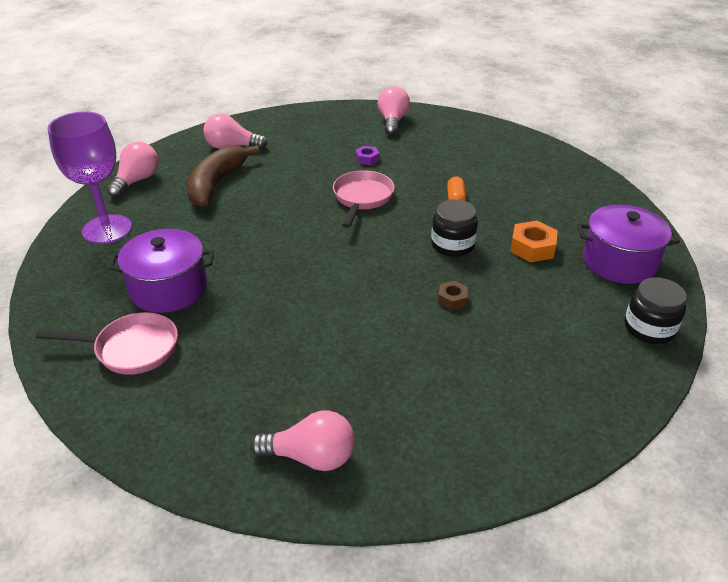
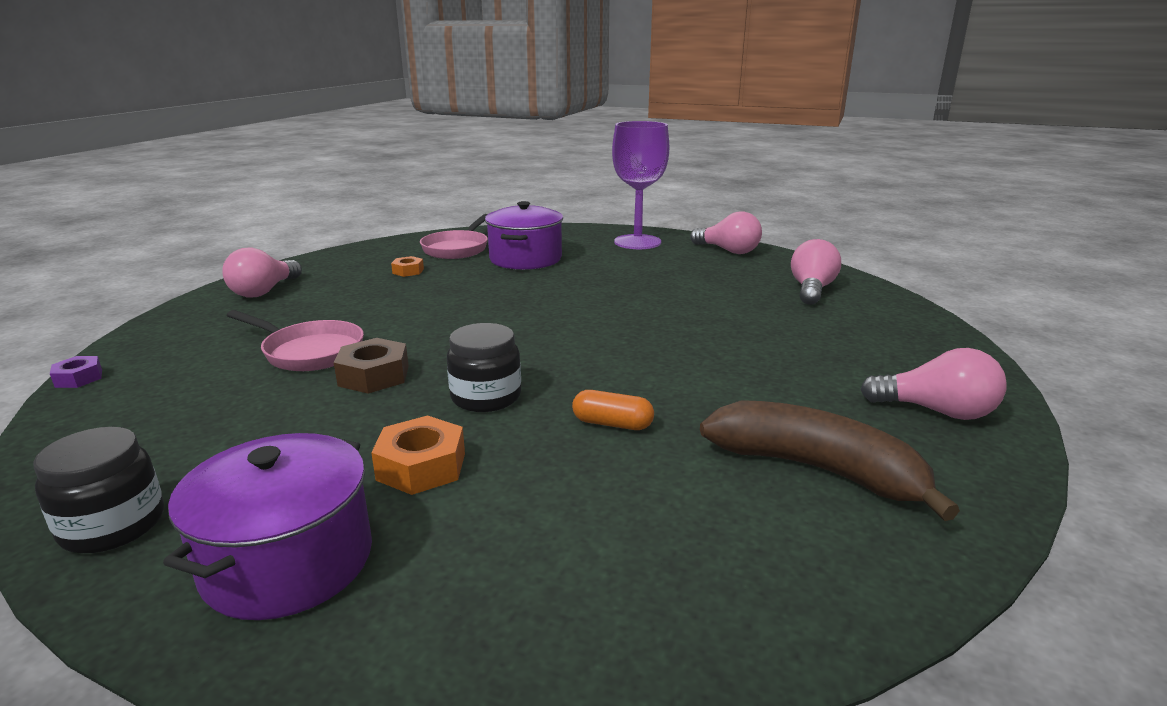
camera: 105 degrees right, 15 degrees down
brown banana [187,145,260,207] -> brown banana moved to [700,400,960,521]
pink pan [333,170,395,228] -> pink pan moved to [227,310,364,371]
purple nut [355,146,379,165] -> purple nut moved to [50,356,102,388]
brown nut [438,281,468,310] -> brown nut [334,338,409,393], size x1.65
none -> orange nut [391,256,424,277]

